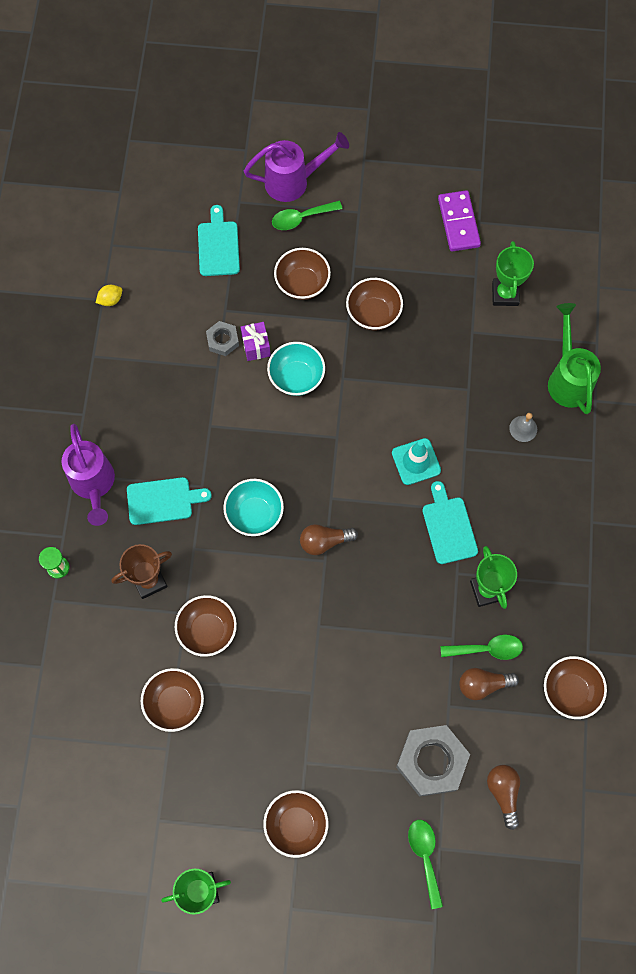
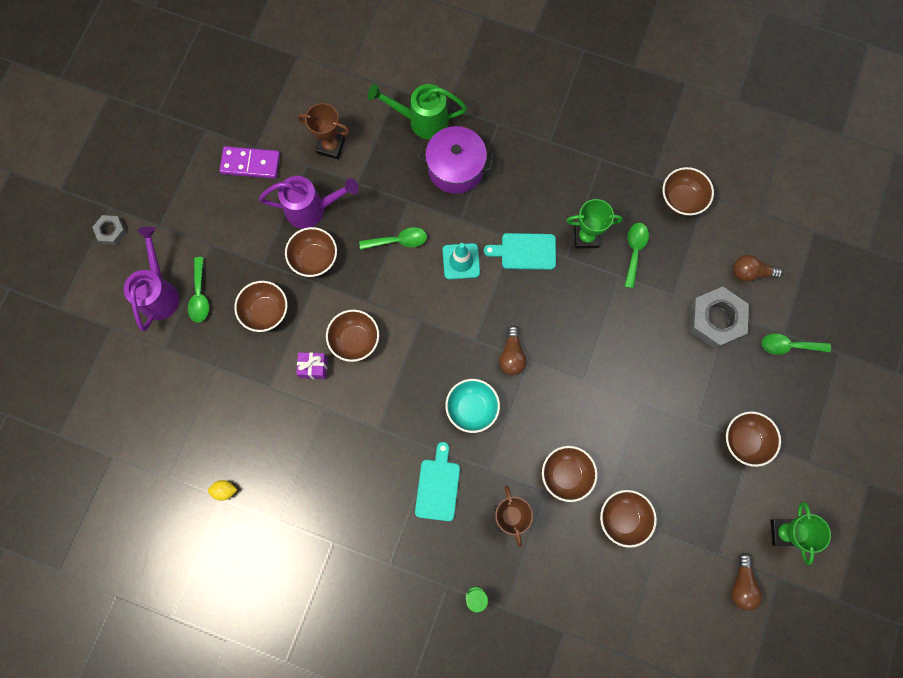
camera: 75 degrees left, 5 degrees up
purple watering can [62,424,115,526] -> purple watering can moved to [259,176,359,229]
yellow lemon [96,285,122,306] -> yellow lemon turned 75 degrees counterclockwise [208,480,237,501]
turquoise cutting board [198,205,240,276] -> none
grey nut [206,321,239,356] -> grey nut moved to [92,215,127,245]
turquoise bowl [267,342,325,396] -> brown bowl [326,310,379,362]
brown light bulb [459,668,519,700] -> brown light bulb moved to [731,553,762,611]
green trophy [492,241,534,306] -> brown trophy [298,103,350,159]
grey bell [509,413,537,442] -> purple pot [418,126,494,194]
none -> green spoon [359,227,427,250]

